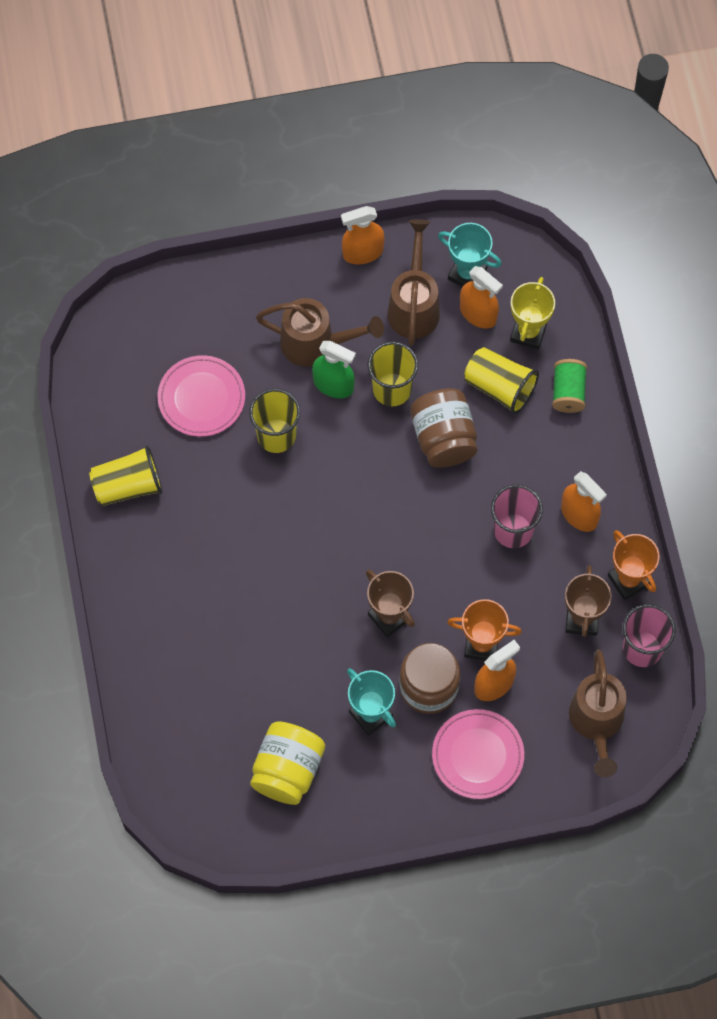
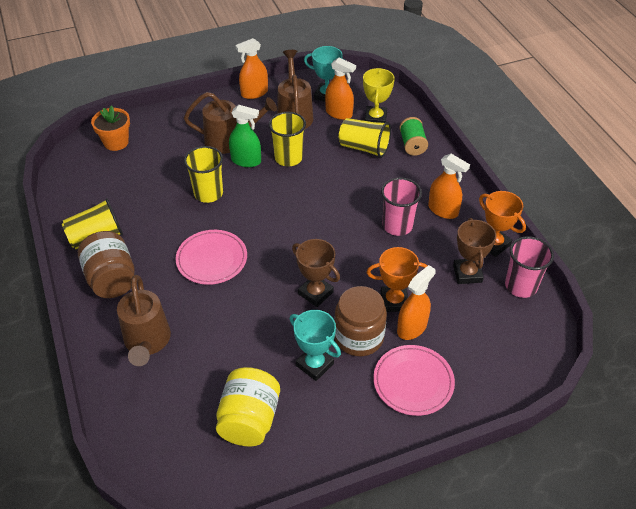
camera: 10 degrees left, 20 degrees down
pink plate [158,355,245,437] -> pink plate moved to [175,230,247,285]
brown jar [410,388,477,468] -> brown jar moved to [78,231,135,298]
brown watering can [569,649,627,777] -> brown watering can moved to [117,275,171,366]
none -> orange flower pot [91,105,130,151]

